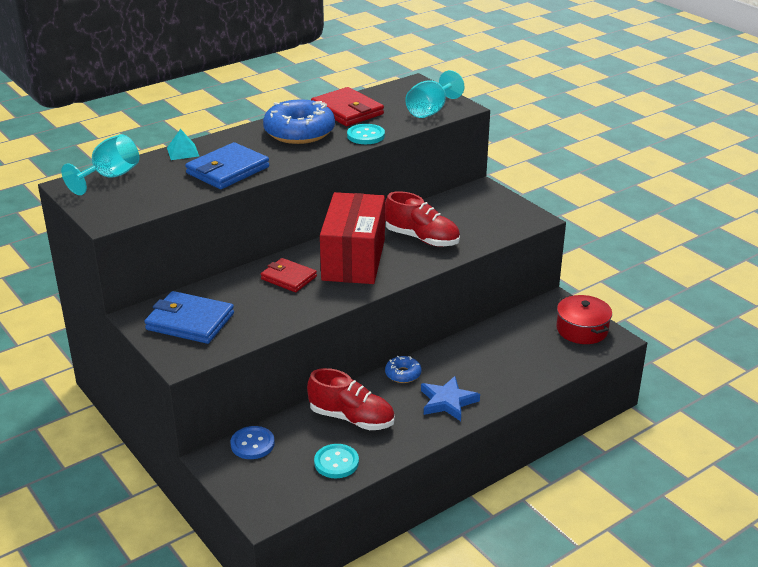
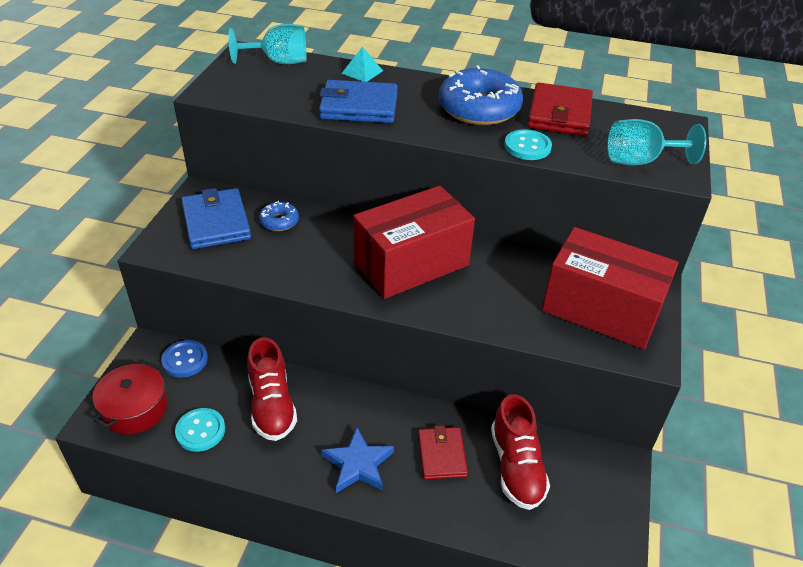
camera: 50 degrees right, 10 degrees up
red wallet [261,258,317,292] -> red wallet moved to [418,425,468,480]
red shoe [385,191,460,247] -> red shoe moved to [491,394,550,510]
blue donut [385,356,422,383] -> blue donut moved to [259,201,299,231]
red pot [556,295,612,344] -> red pot moved to [93,363,168,434]
none -> red box [542,227,679,349]

